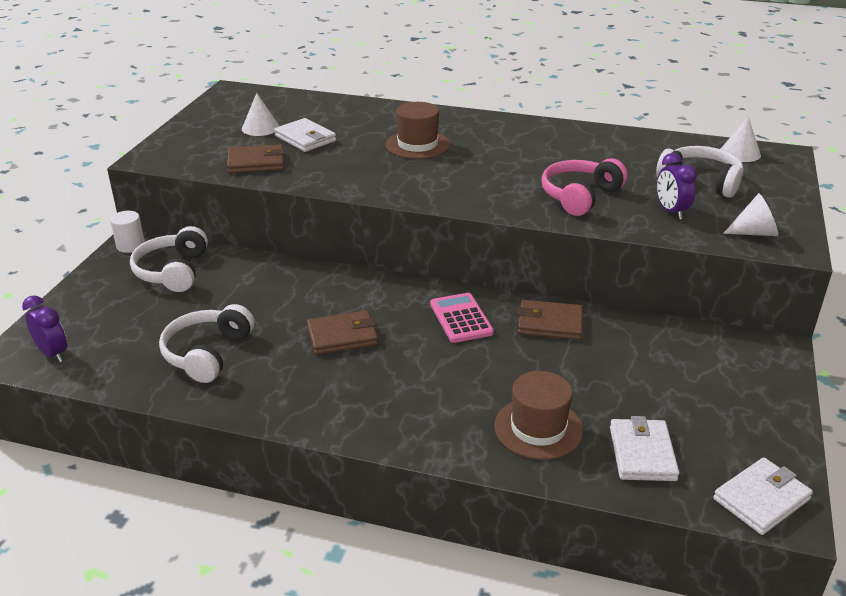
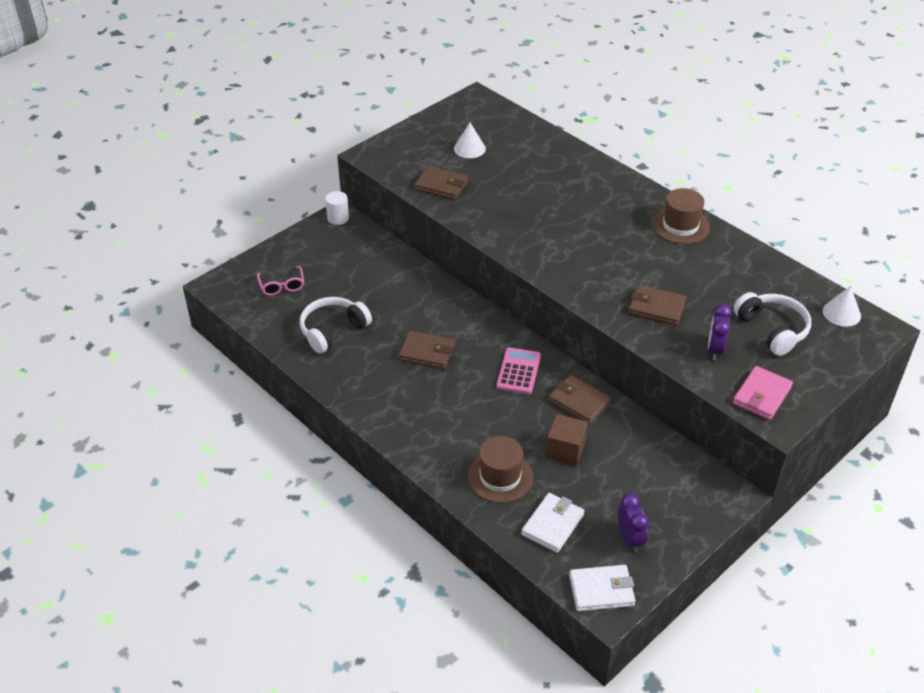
camera: 30 degrees right, 10 degrees up
purple clock [22,295,67,362] -> purple clock moved to [618,493,649,552]
white headphones [130,226,208,292] -> none
white wallet [274,118,336,152] -> none
brown hat [386,102,450,159] -> brown hat moved to [652,188,710,244]
pink headphones [541,158,628,216] -> brown wallet [628,285,686,325]
white cone [723,193,778,236] -> pink wallet [733,366,793,420]
none -> pink glasses [257,266,304,296]
none -> brown cube [546,414,588,466]

